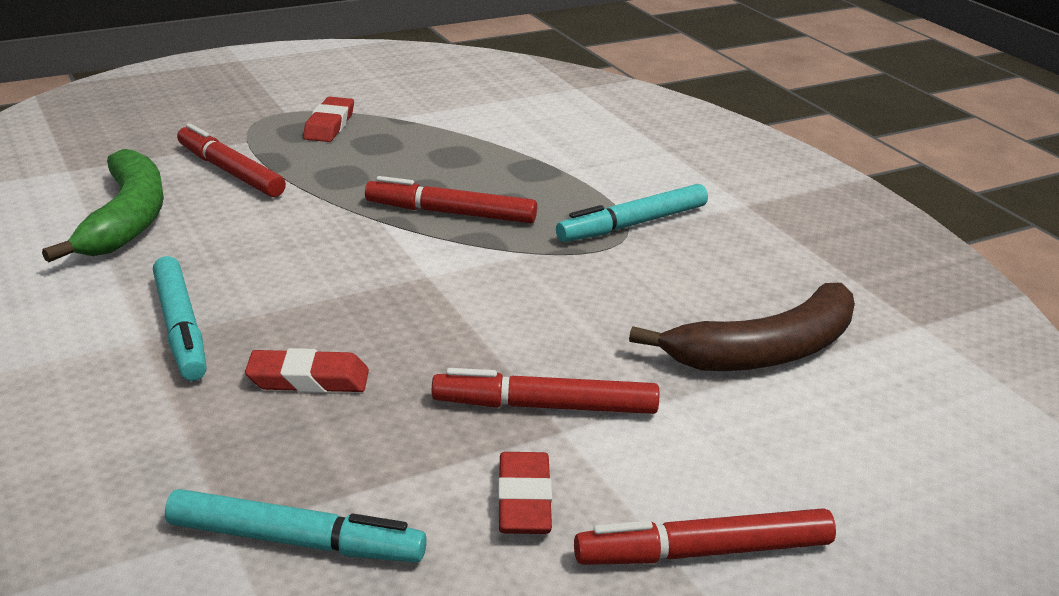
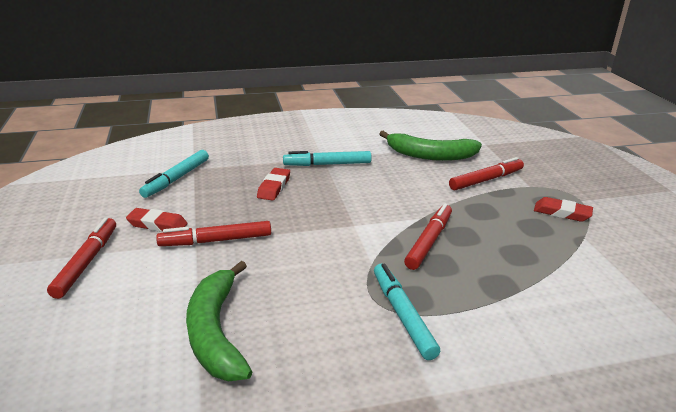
camera: 105 degrees right, 0 degrees up
red marker [432,368,659,414] -> red marker turned 120 degrees counterclockwise [156,221,271,246]
brown banana [629,283,855,371] -> green banana [186,261,252,382]

